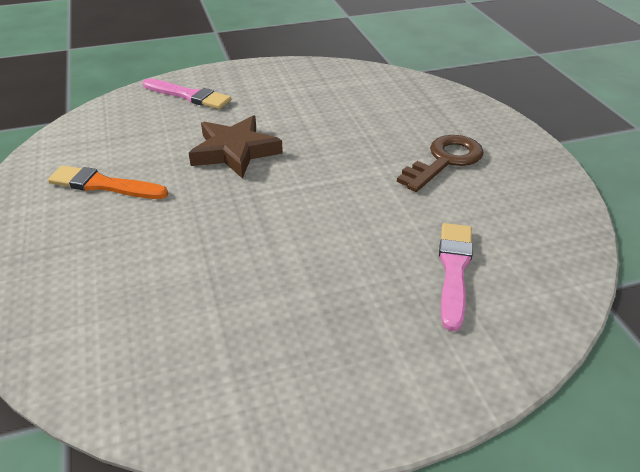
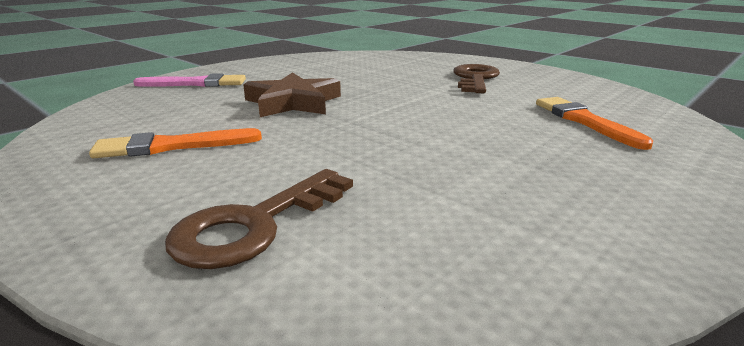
camera: 30 degrees left, 15 degrees down
pink brush [439,223,473,331] -> orange brush [536,97,653,150]
none -> brown key [165,169,353,269]

